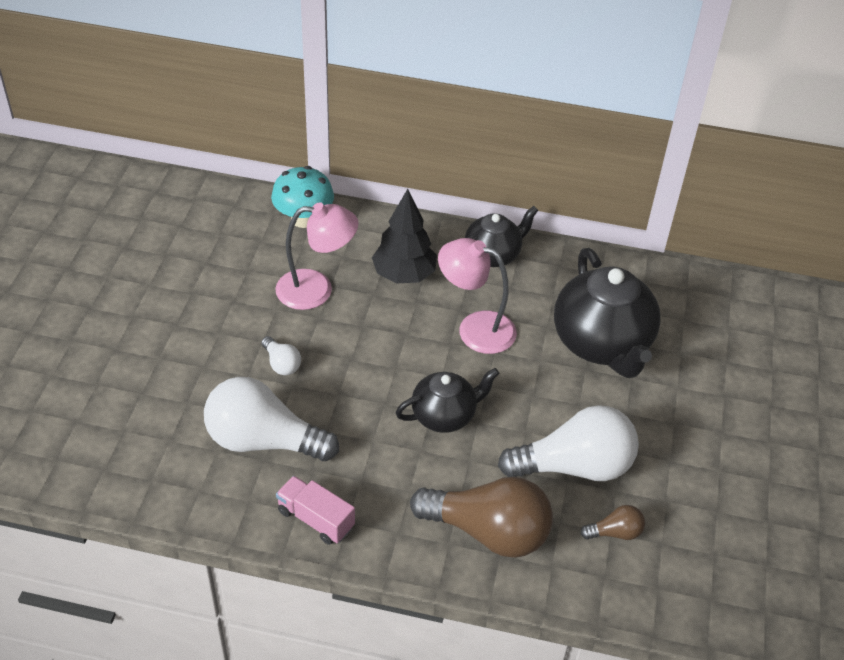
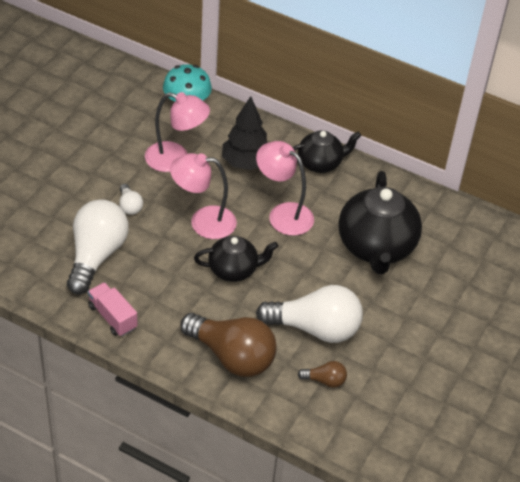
camera: 15 degrees right, 0 degrees up
white light bulb [204,377,339,461] -> white light bulb turned 75 degrees clockwise [67,199,128,294]
none -> pink lamp [170,153,237,239]

